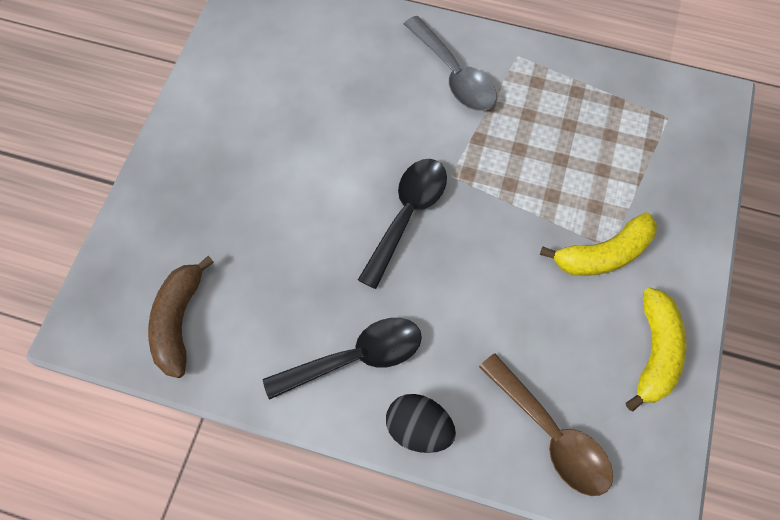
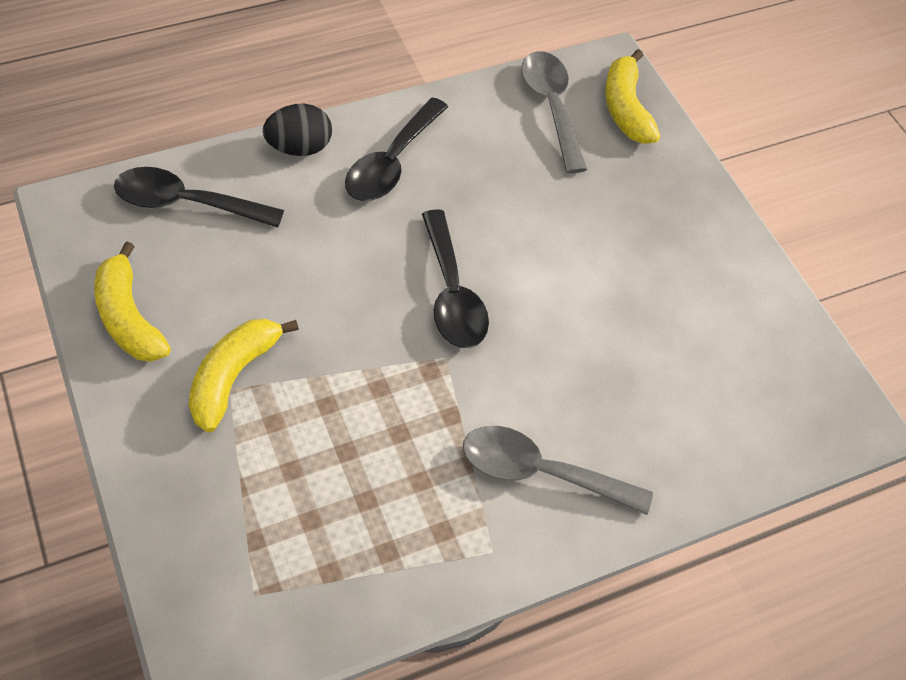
camera: 135 degrees right, 10 degrees down
brown banana [148,256,214,378] -> grey spoon [521,51,587,173]
brown spoon [479,354,613,496] -> black spoon [114,167,284,228]
none -> yellow banana [605,49,661,144]

